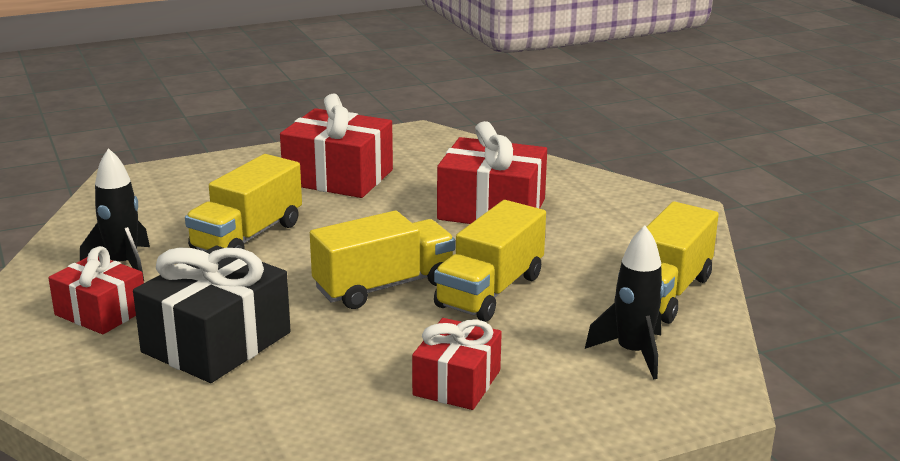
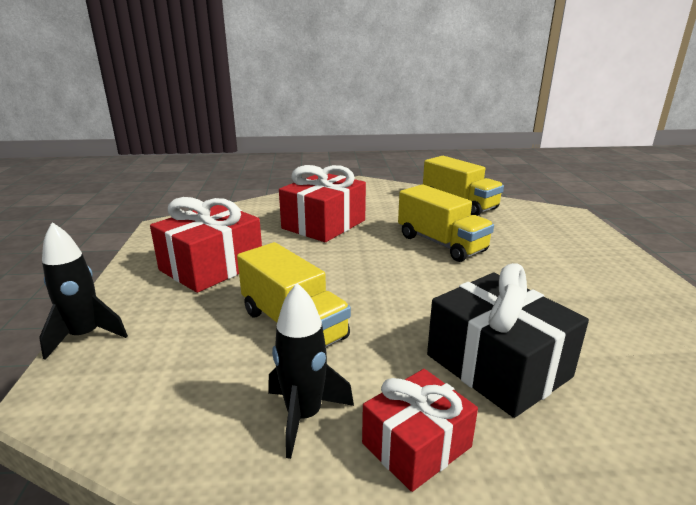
camera: 70 degrees left, 0 degrees up
yellow truck [310,211,455,309] -> none
red gift [412,318,502,410] -> none
black rocket [585,225,664,380] -> black rocket moved to [39,222,128,360]

